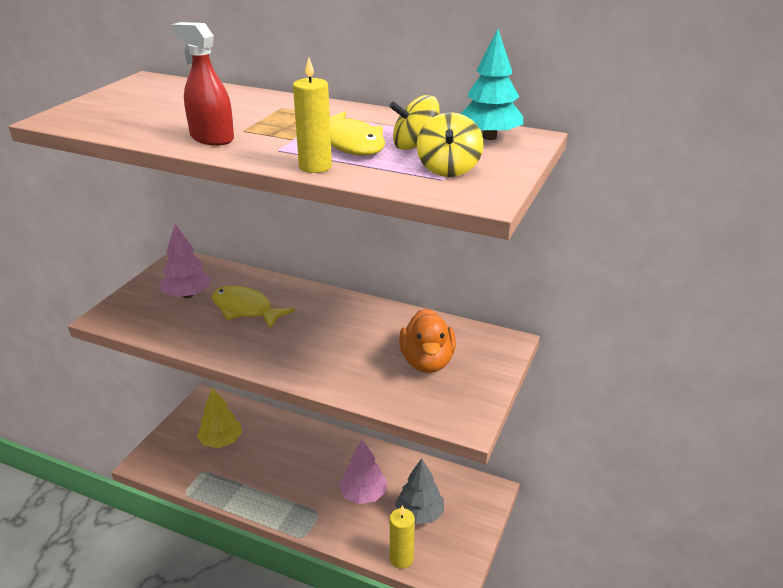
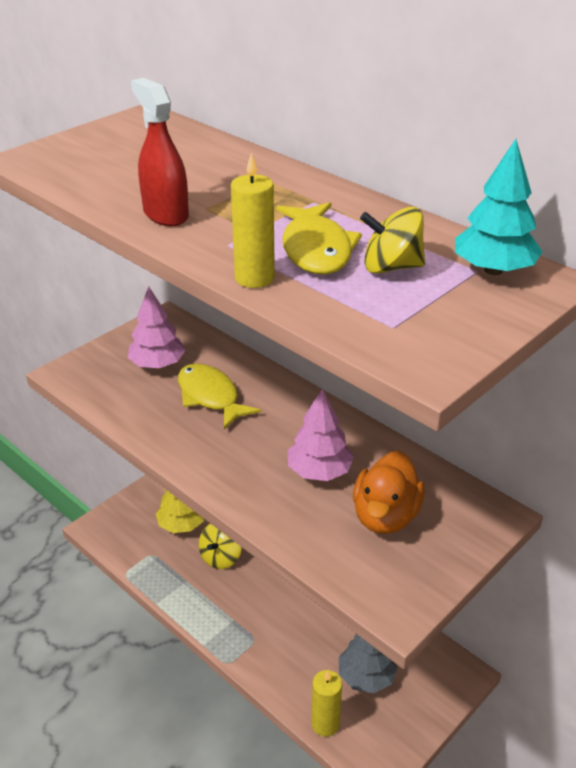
camera: 20 degrees right, 5 degrees up
pink tree [339,440,387,504] -> pink tree moved to [288,389,354,481]
yellow spinning top [417,112,483,177] -> yellow spinning top moved to [199,524,242,569]

